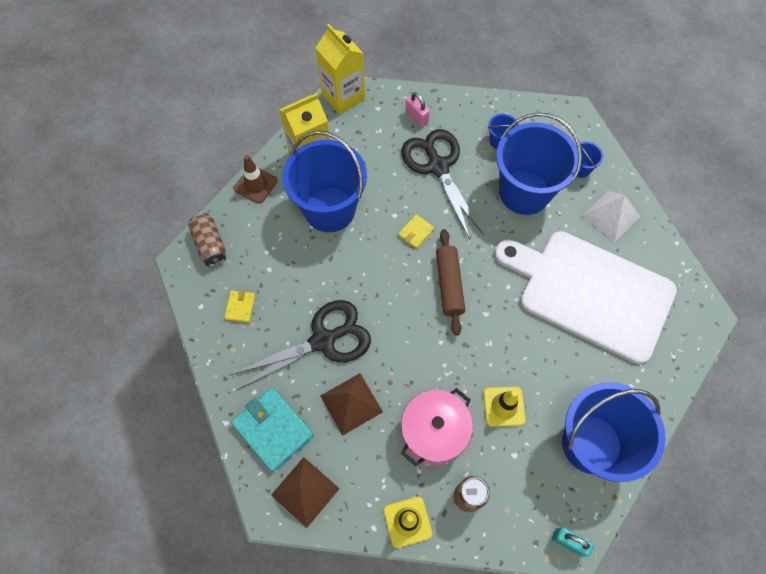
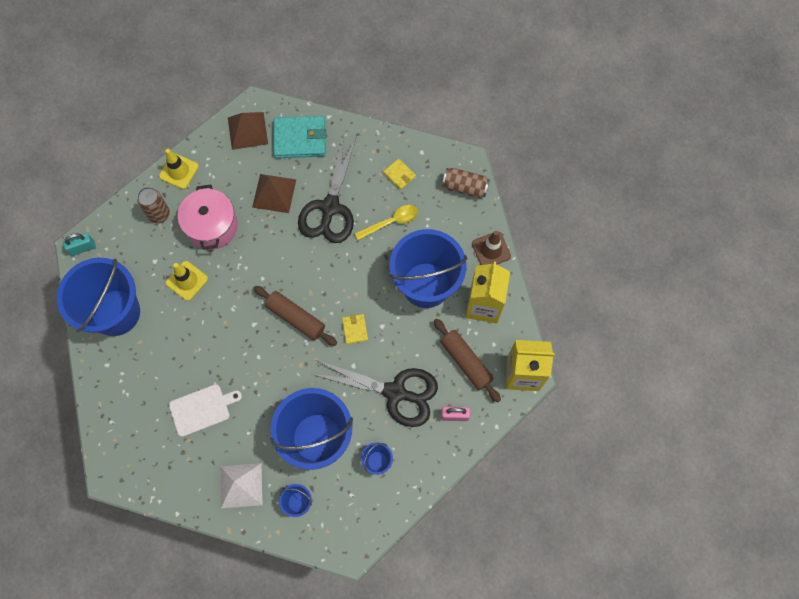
camera: 130 degrees right, 5 degrees up
white cutting board [495,231,677,364] -> white cutting board [169,384,242,437], size x0.43
none -> yellow spoon [355,205,418,240]
none -> brown rolling pin [434,318,501,402]

